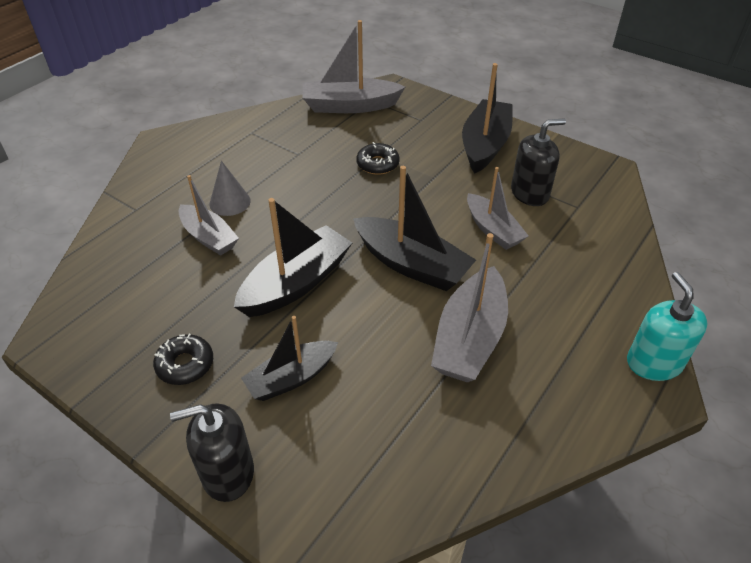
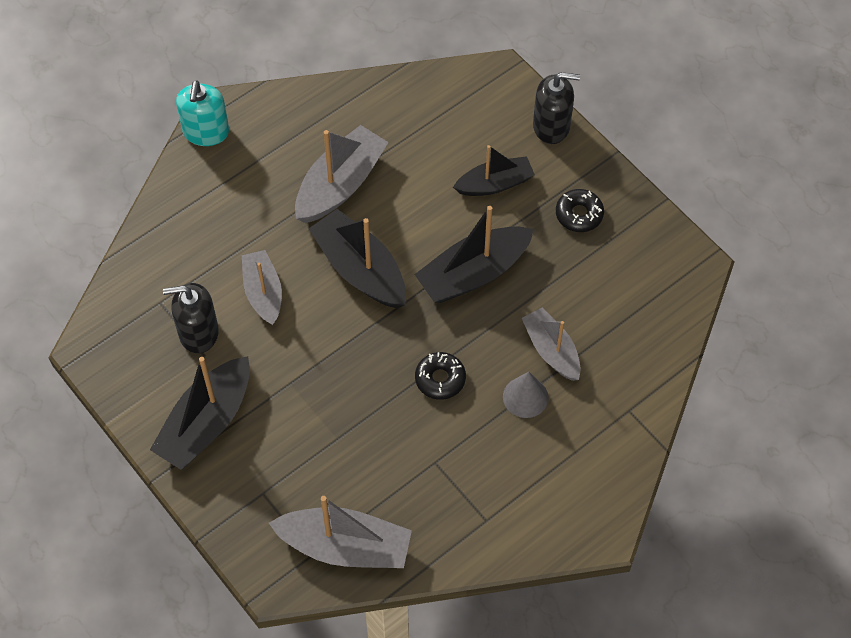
camera: 165 degrees left, 15 degrees up
black donut [356,142,400,175] -> black donut moved to [415,352,466,400]

